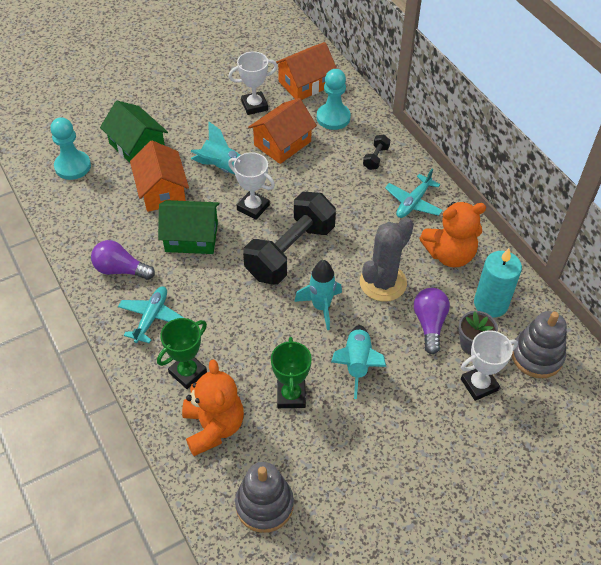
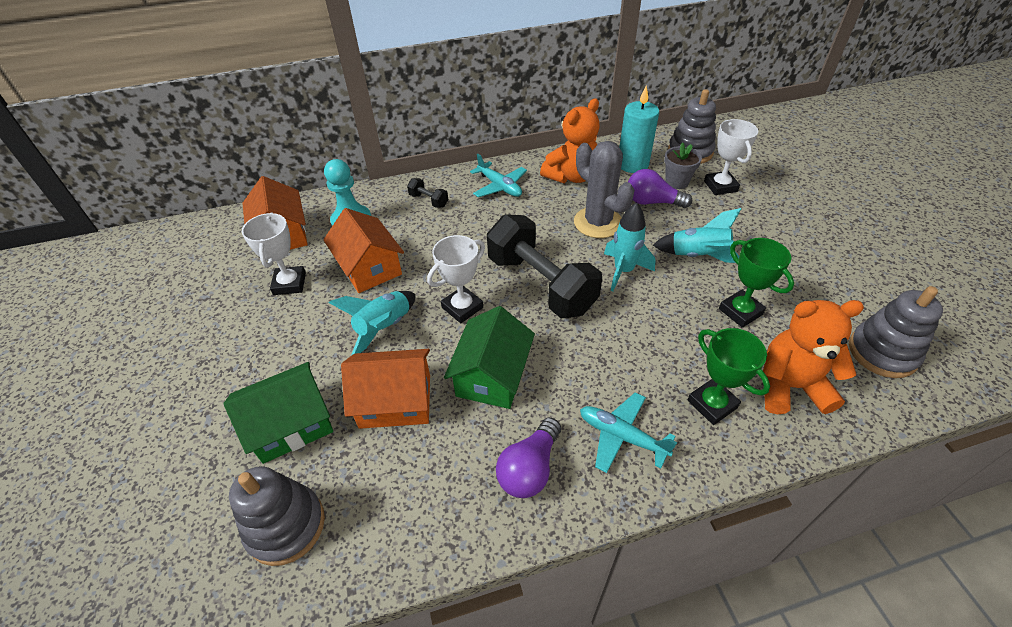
camera: 75 degrees left, 5 degrees down
turquoise pawn [50,117,91,180] -> grey stacking toy [229,466,325,566]
green trophy [271,337,312,408] -> green trophy turned 45 degrees clockwise [719,238,794,328]
orange teddy bear [419,202,486,267] -> orange teddy bear turned 45 degrees clockwise [540,98,600,183]

